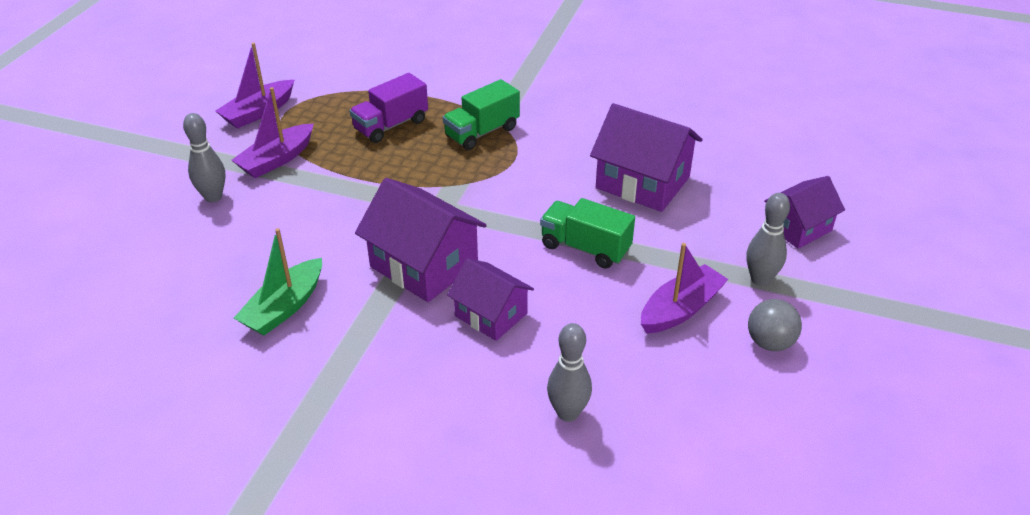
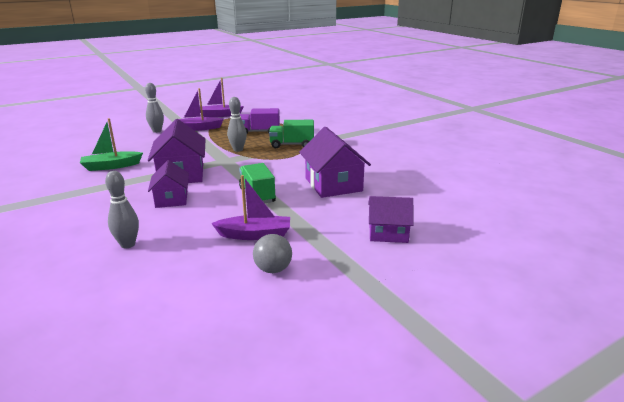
camera: 40 degrees right, 15 degrees down
grey bowling pin [747,193,790,286] -> grey bowling pin moved to [227,97,247,152]

